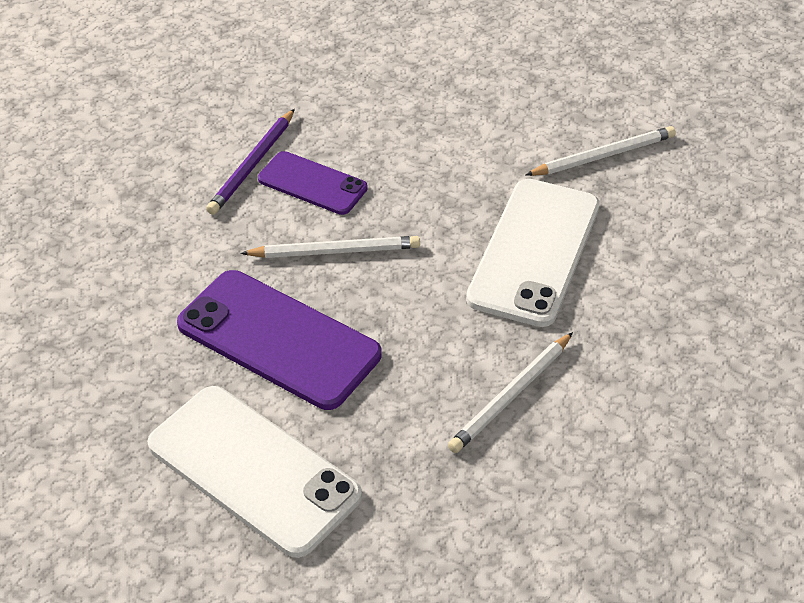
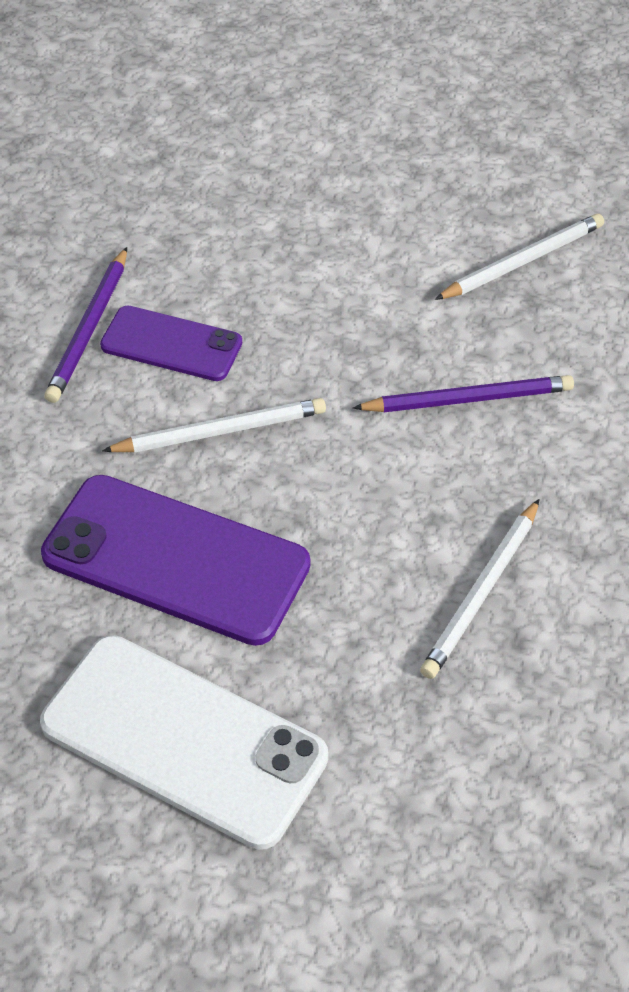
camera: 10 degrees left, 5 degrees up
white phone [466,179,600,327] -> purple pencil [353,375,574,412]

